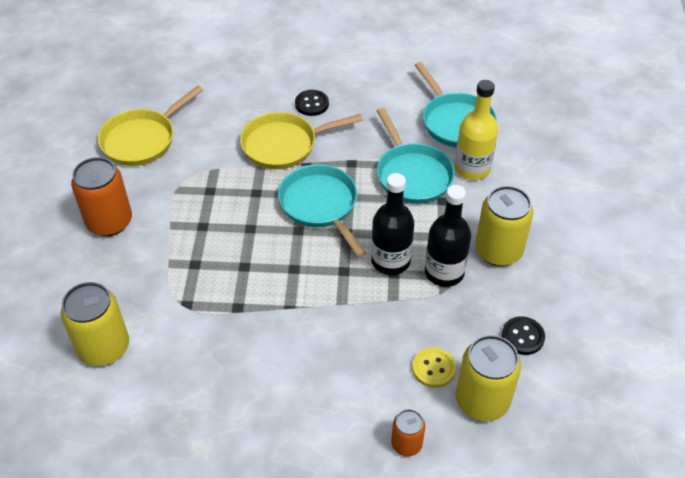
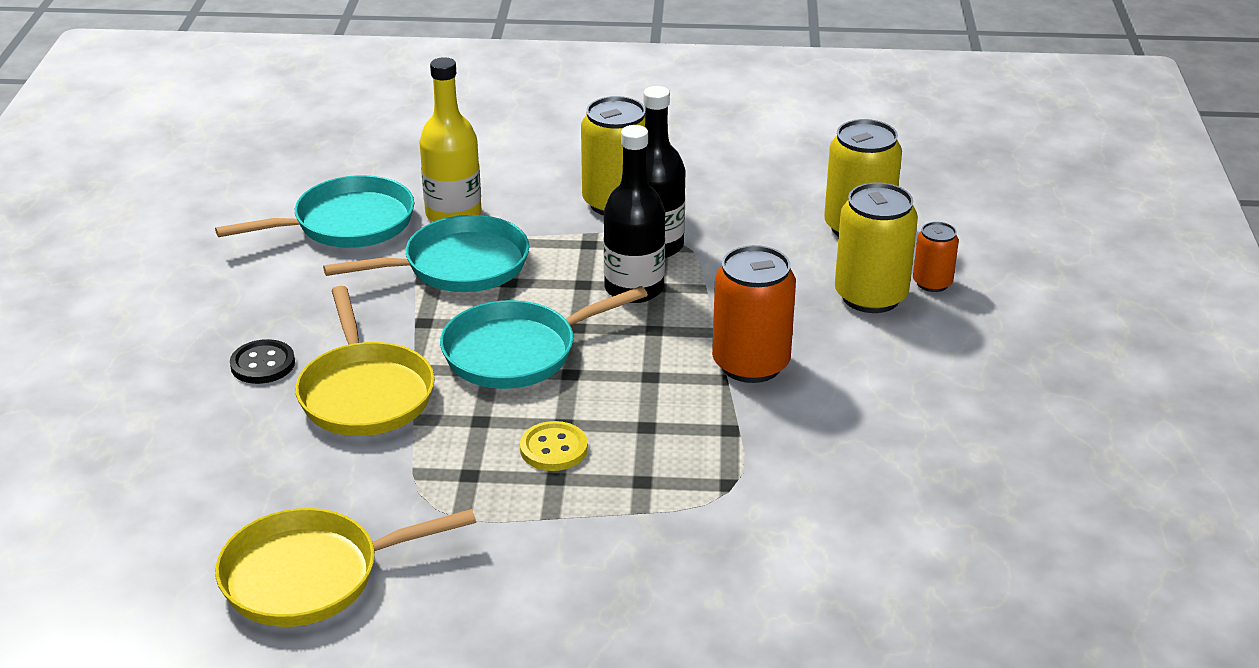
camera: 90 degrees left, 15 degrees down
yellow can [61,282,129,366] -> yellow can moved to [835,183,918,313]
orange can [71,157,132,236] -> orange can moved to [712,245,796,383]
yellow pan [98,86,203,166] -> yellow pan turned 120 degrees clockwise [215,508,476,627]
yellow button [412,347,456,388] -> yellow button moved to [520,421,588,471]
black button [502,316,545,355] -> none

